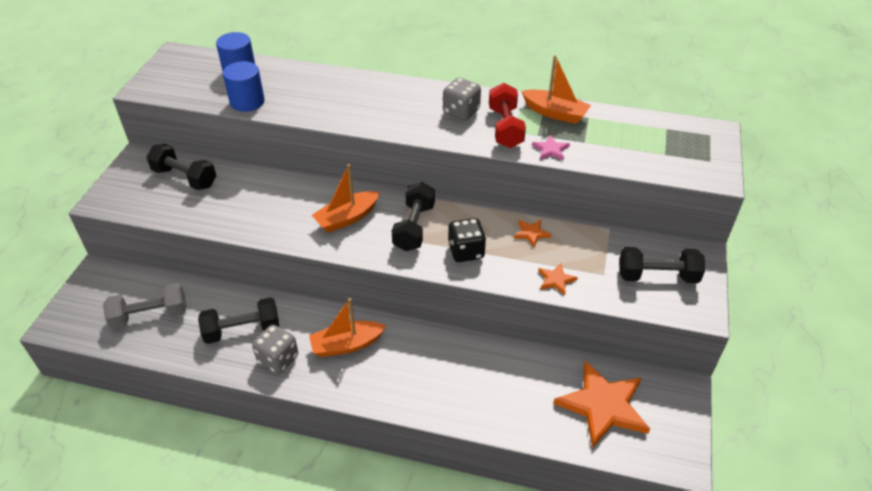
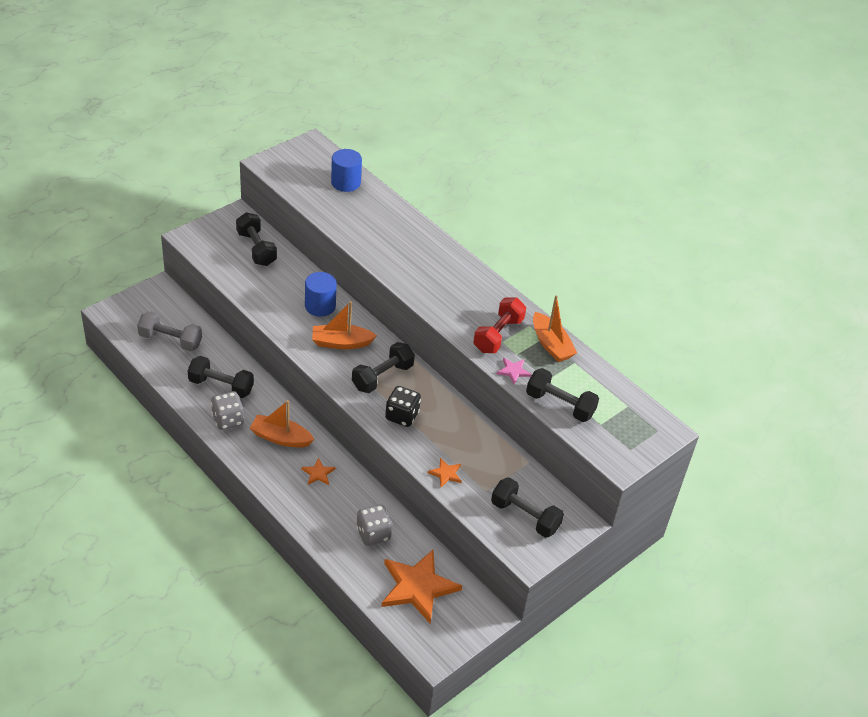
camera: 30 degrees right, 0 degrees up
blue cylinder [223,61,265,112] -> blue cylinder moved to [305,272,337,317]
grey dice [443,78,481,120] -> grey dice moved to [356,504,392,546]
orange star [514,220,552,247] -> orange star moved to [302,458,335,485]
none -> black dumbbell [526,368,599,422]

